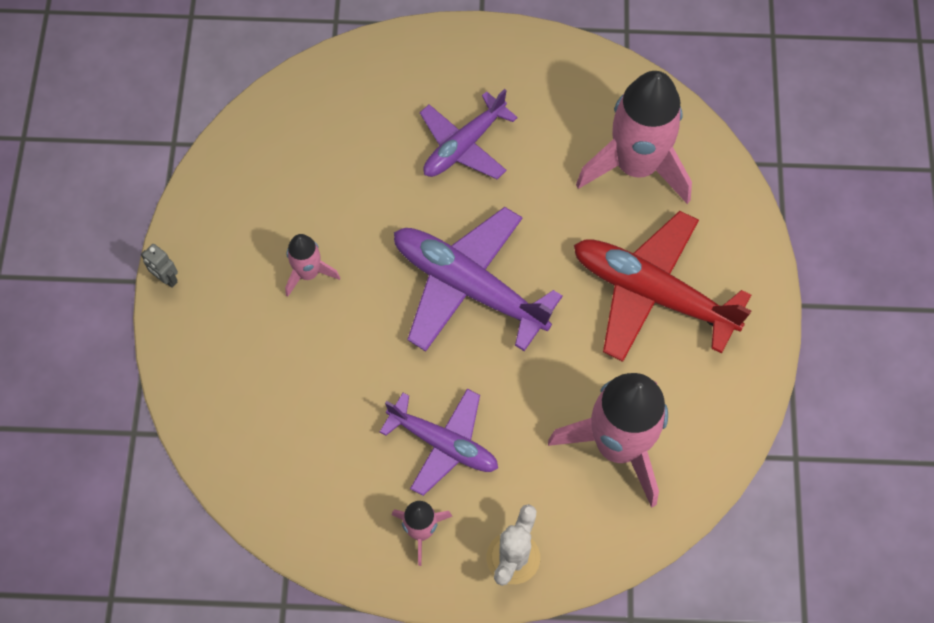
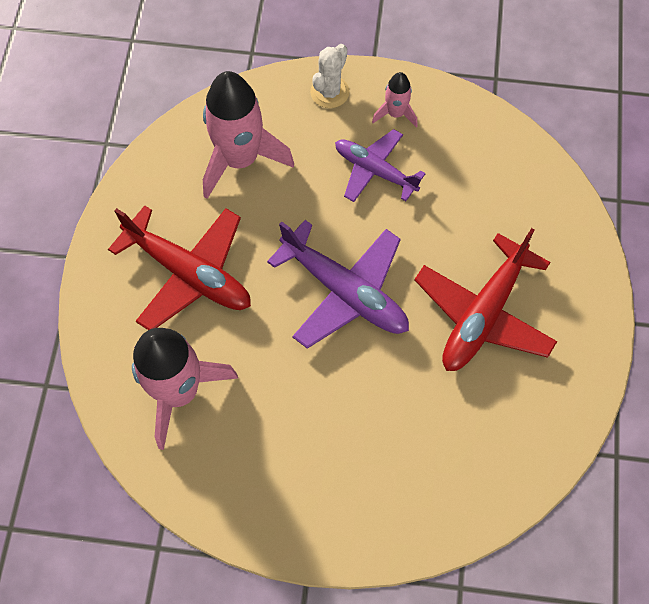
camera: 175 degrees left, 0 degrees up
grey robot [141,244,178,288] -> none
pink rocket [285,234,340,297] -> red plane [414,228,557,371]
purple plane [420,89,518,179] -> none

